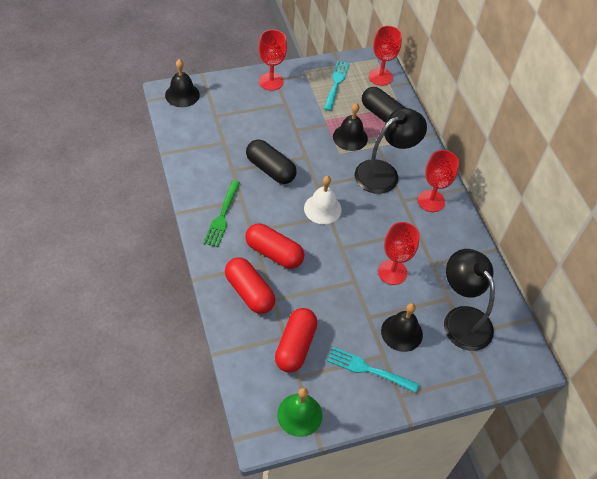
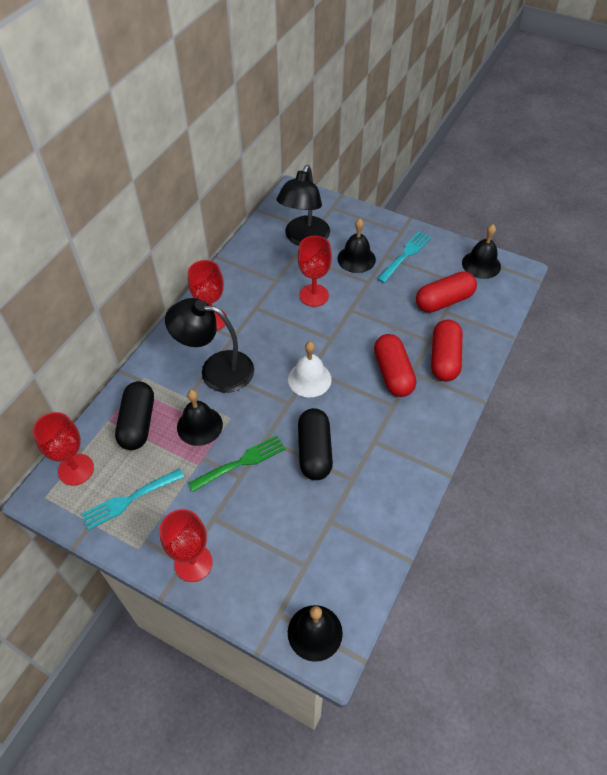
camera: 130 degrees left, 0 degrees up
green fork [203,180,240,247] -> green fork moved to [188,435,285,492]
green bell [277,388,322,437] -> black bell [462,224,501,279]
turquoise fork [327,347,419,393] -> turquoise fork turned 120 degrees counterclockwise [377,231,431,283]

